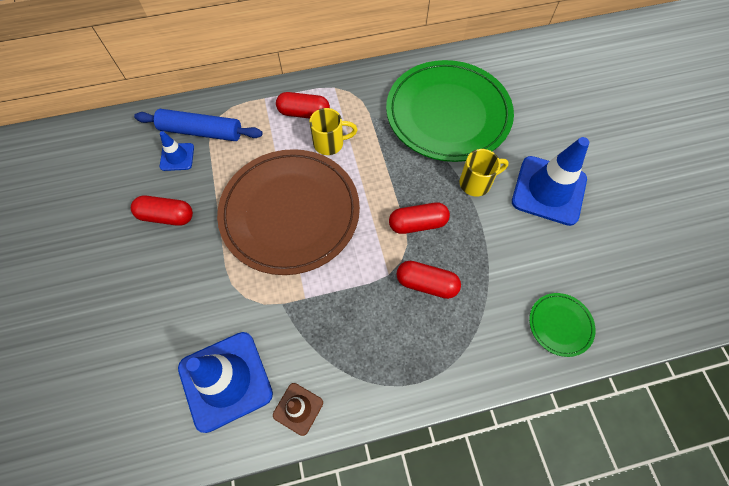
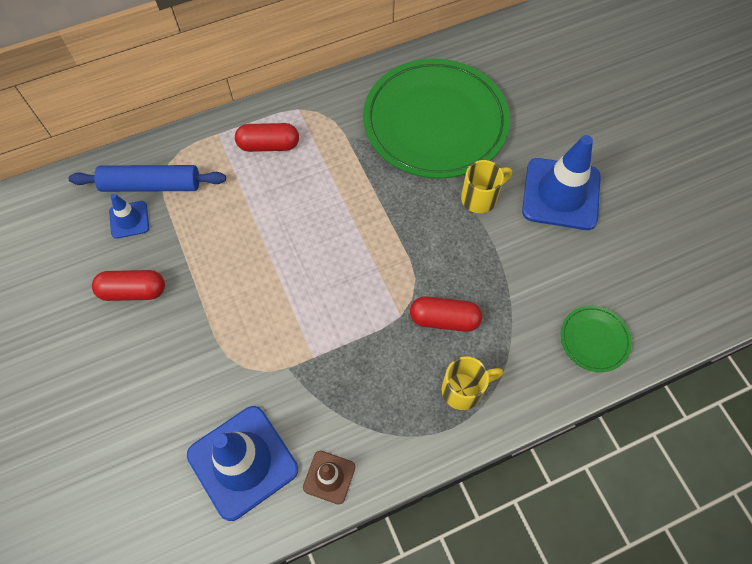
camera: 10 degrees left, 0 degrees up
brown plate [217,149,360,275] -> none
yellow mug [309,108,358,155] -> yellow mug moved to [442,356,503,410]
red capsule [389,202,450,234] -> none

